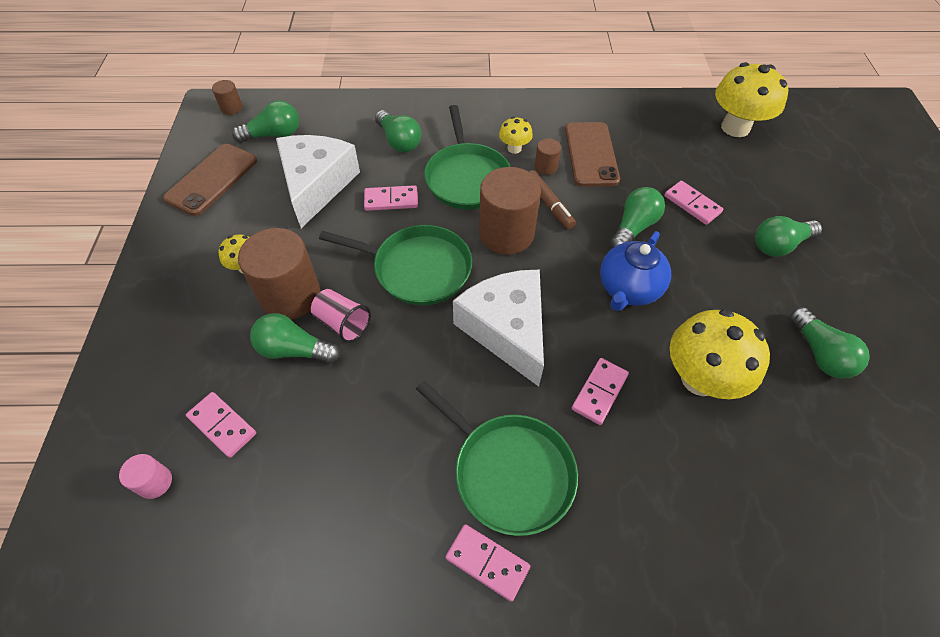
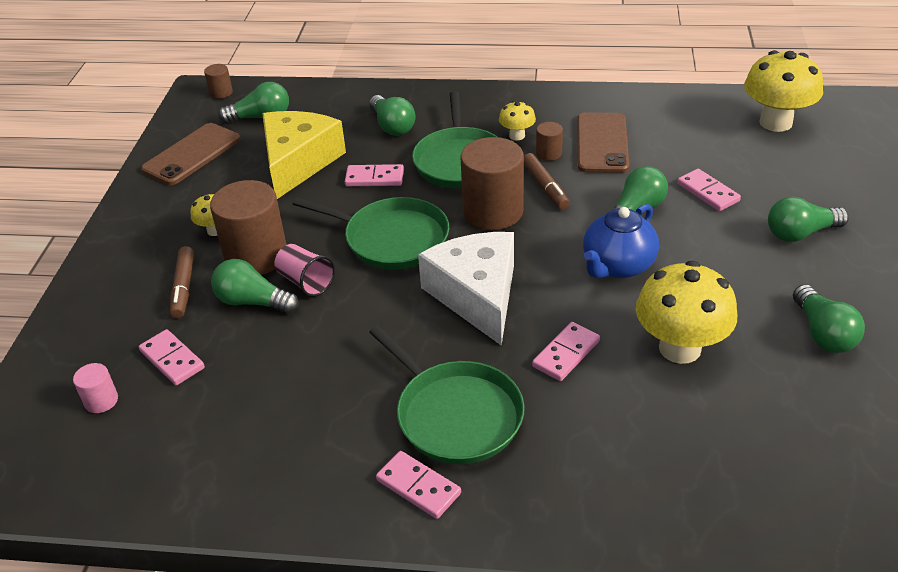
camera: 10 degrees right, 15 degrees down
white cheese [276,135,360,228] -> yellow cheese [262,111,346,199]
none -> brown marker [170,246,194,319]

